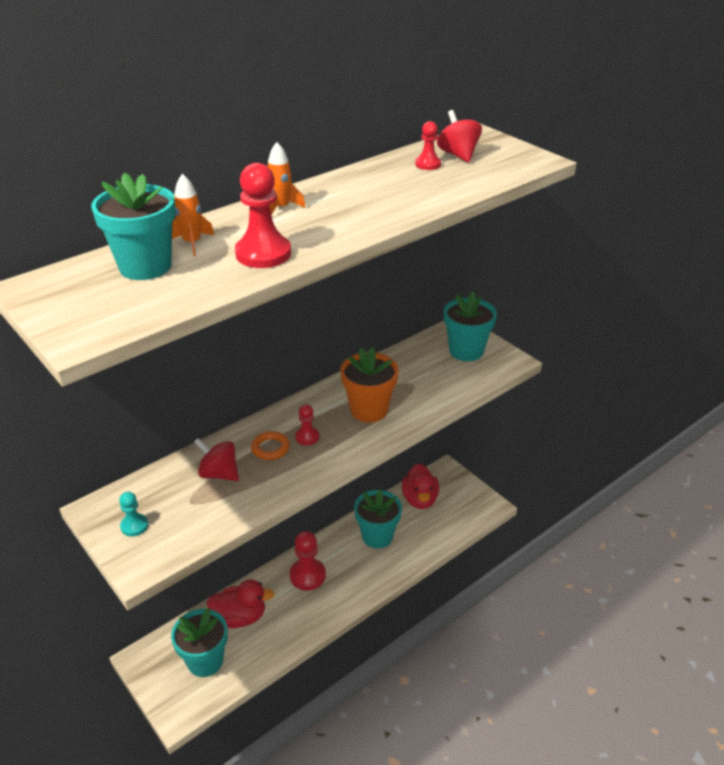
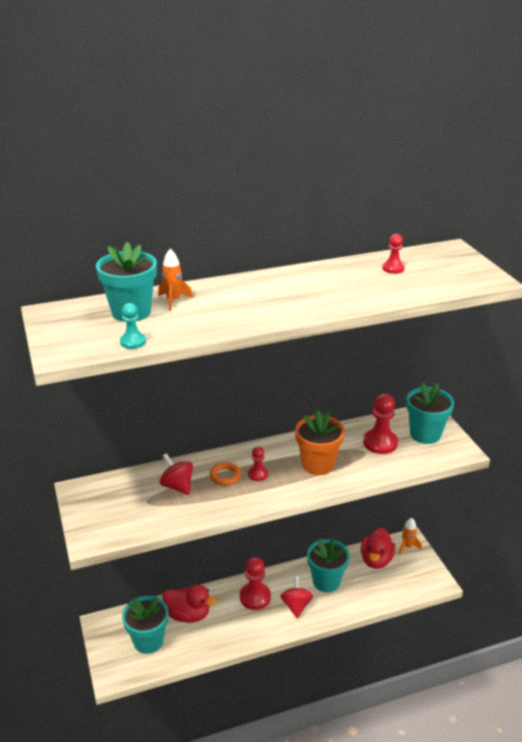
camera: 20 degrees right, 5 degrees down
turquoise pawn [119,492,148,537] -> turquoise pawn moved to [120,303,146,349]
red pawn [235,163,291,268] -> red pawn moved to [363,394,398,454]
orange rocket [268,142,306,216] -> orange rocket moved to [399,518,422,554]
red spinning top [437,110,482,162] -> red spinning top moved to [280,576,313,618]

